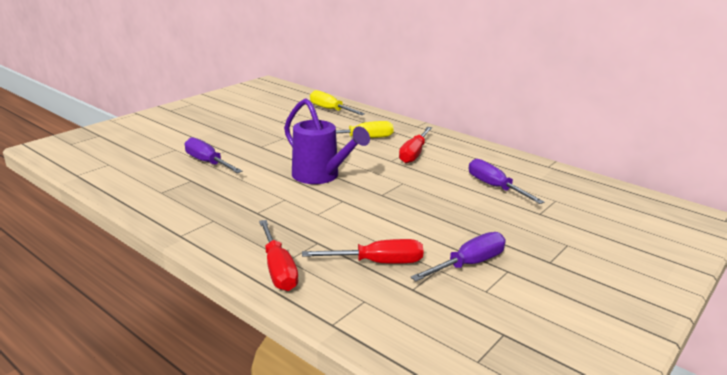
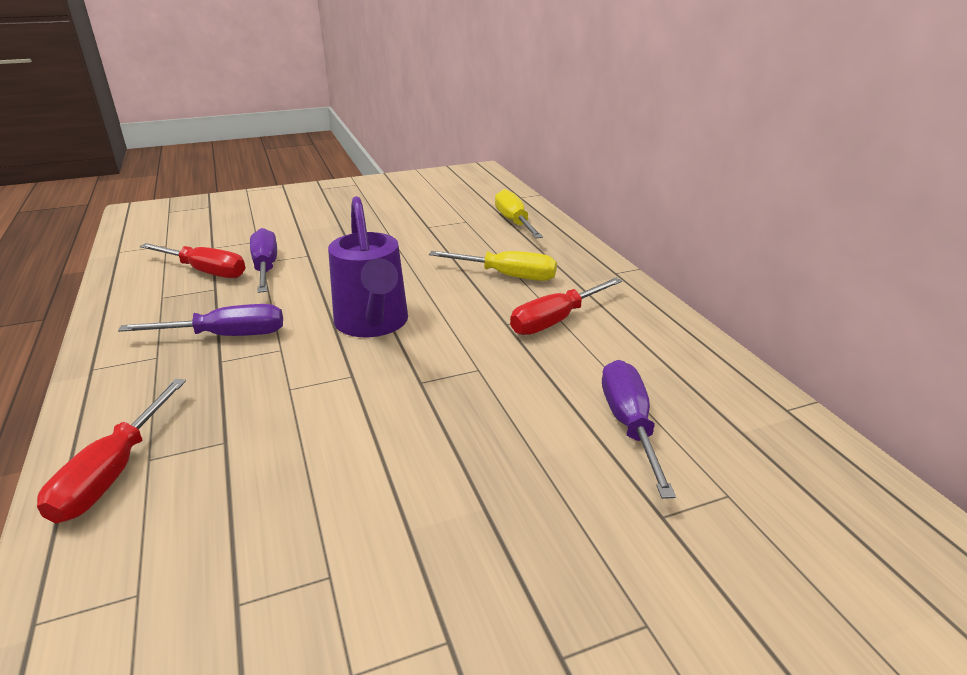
camera: 30 degrees right, 5 degrees up
red screwdriver [302,239,424,264] -> red screwdriver moved to [140,243,245,278]
purple screwdriver [411,232,506,281] -> purple screwdriver moved to [118,304,283,336]

